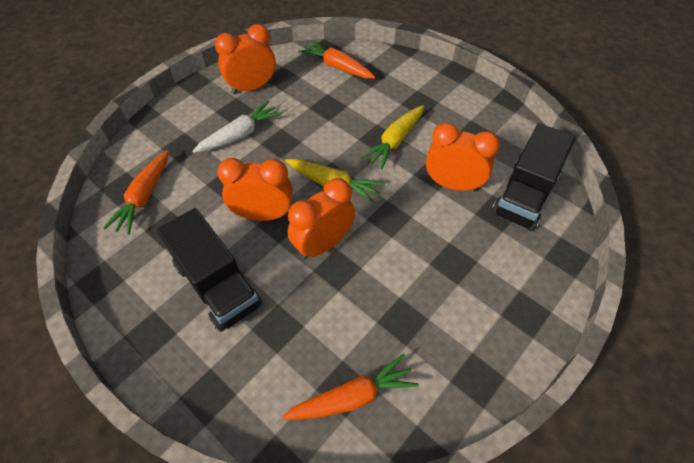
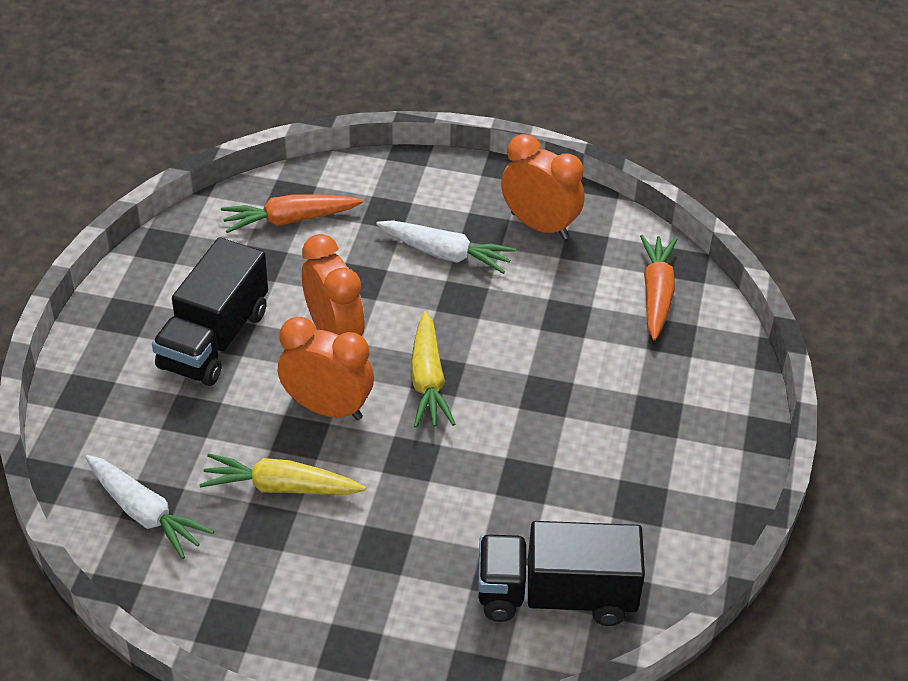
camera: 60 degrees right, 10 degrees down
orange carrot [282,354,419,420] -> white carrot [85,455,214,559]
yellow carrot [360,105,424,169] -> yellow carrot moved to [199,453,366,495]
orange clock [426,123,500,191] -> none

